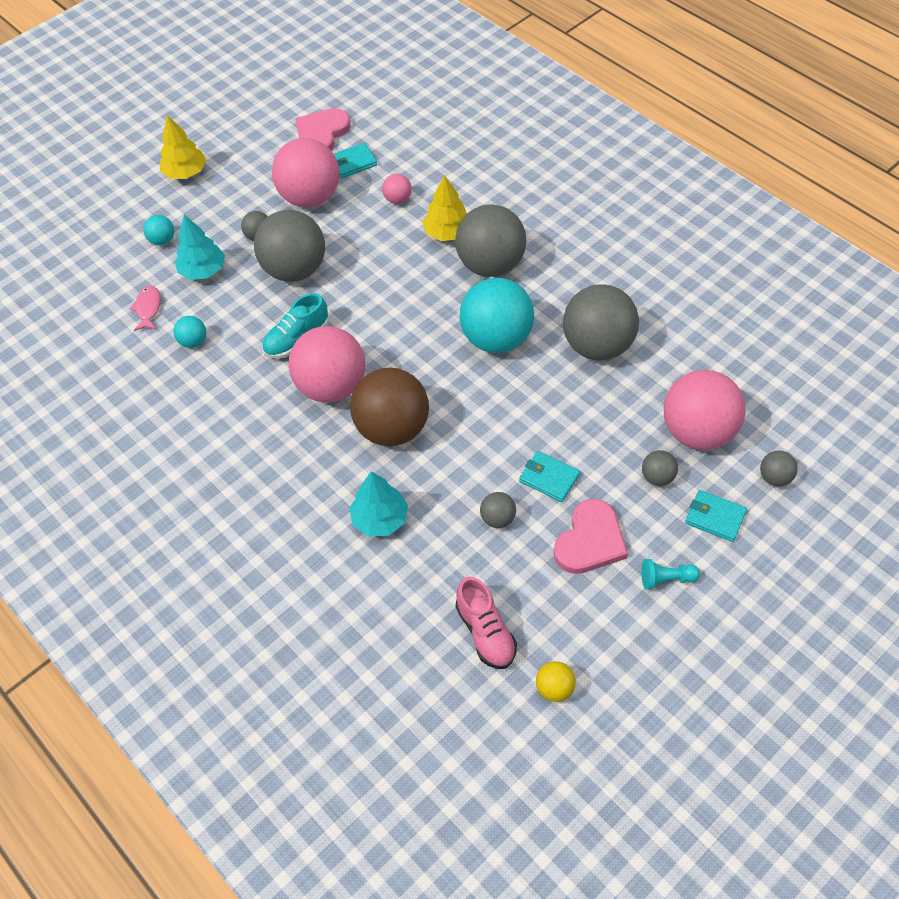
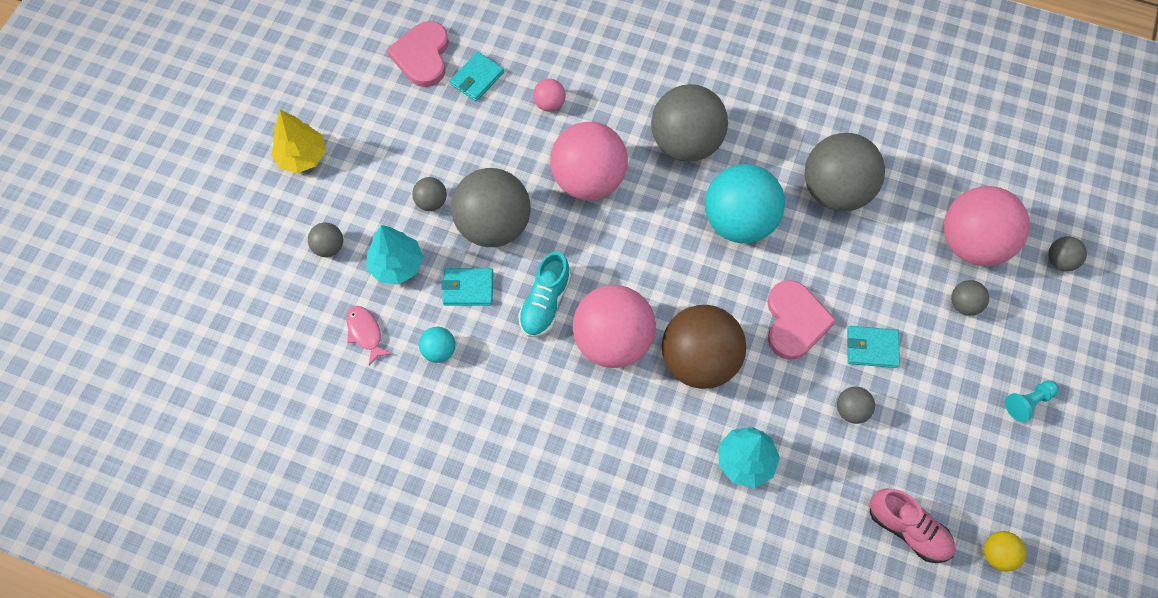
camera: 30 degrees left, 10 degrees up
turquoise ball [143,215,174,245] -> grey ball [308,223,343,257]
pink ball [272,138,340,207] -> pink ball moved to [550,122,628,200]
yellow tree [422,175,468,241] -> none
pink heart [554,499,628,574] -> pink heart moved to [767,280,837,360]
turquoise wallet [685,490,747,542] -> turquoise wallet moved to [441,268,494,305]

